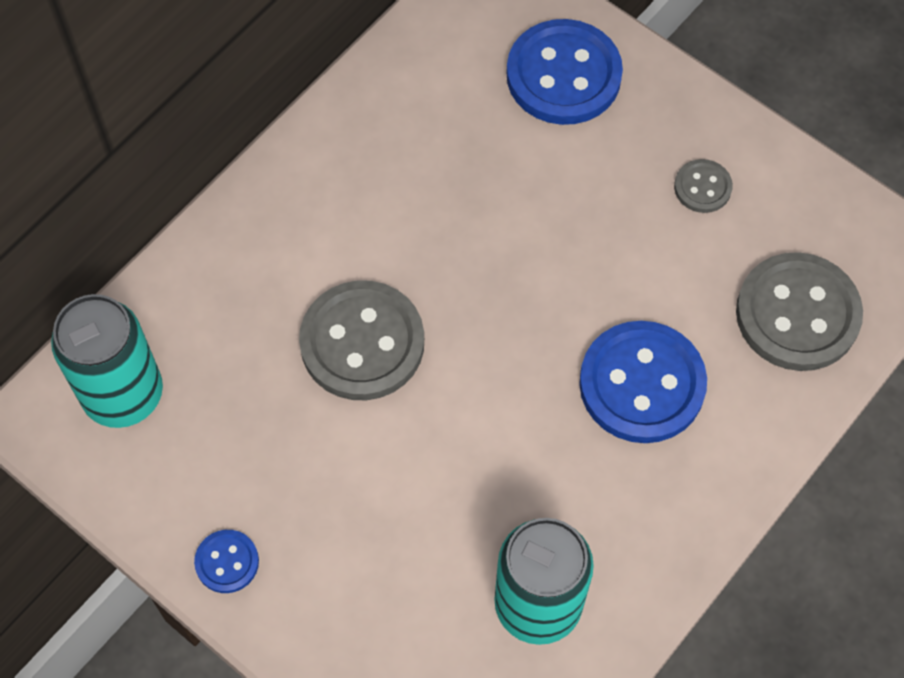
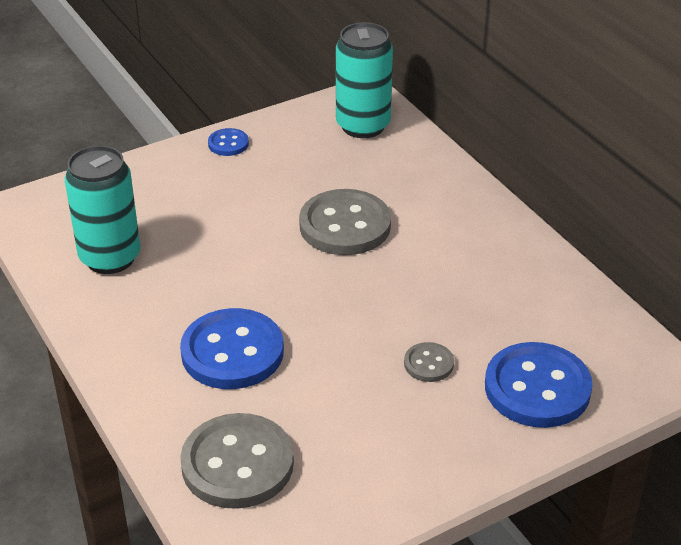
camera: 110 degrees right, 25 degrees down
grey button [674,159,733,213] -> grey button moved to [404,342,454,382]

